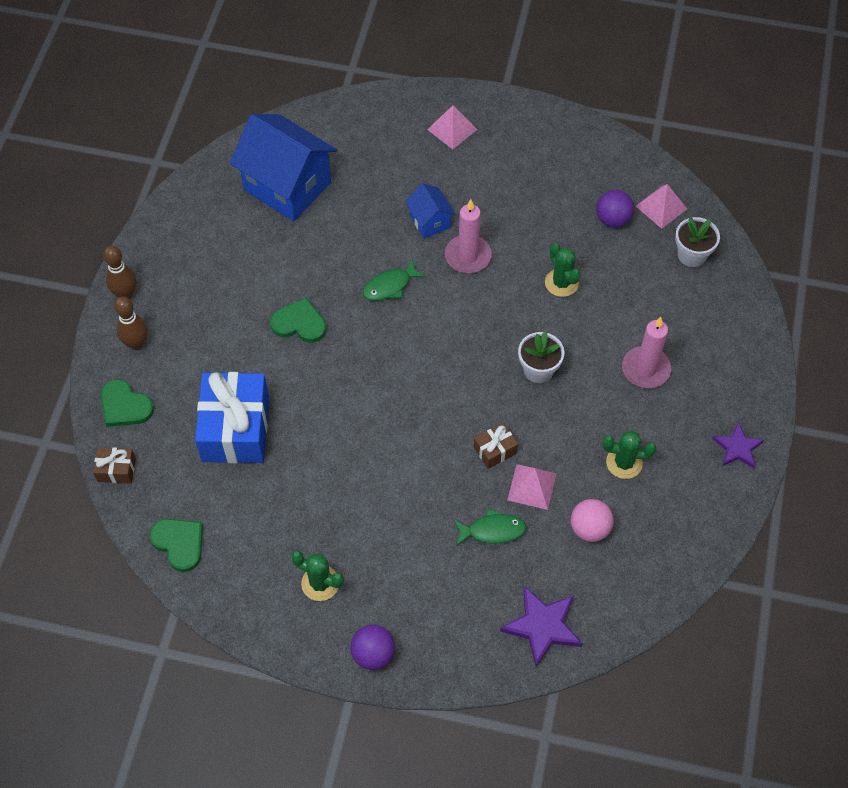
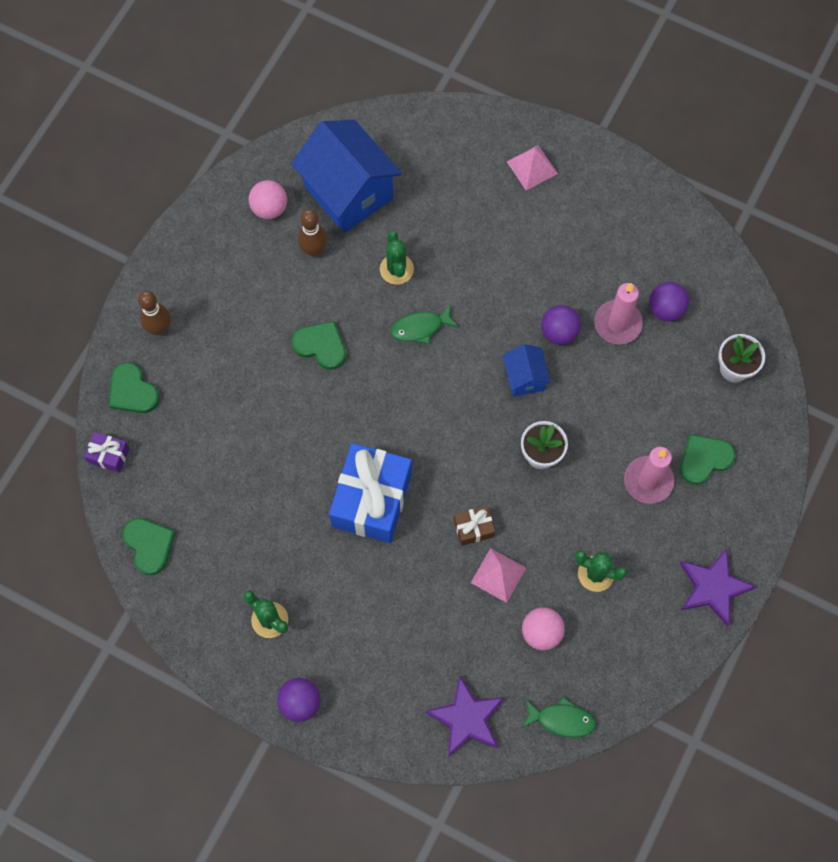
camera: 15 degrees right, 10 degrees up
brown gift [93,447,136,484] -> purple gift [84,432,130,473]
brown bowling pin [103,246,137,299] -> brown bowling pin moved to [298,210,327,257]
blue gift [195,372,269,463] -> blue gift moved to [329,443,412,543]
blue house [405,183,455,239] -> blue house moved to [503,344,551,397]
pink candle [445,199,492,273] -> pink candle moved to [594,283,643,344]
green fish [453,509,526,546] -> green fish moved to [522,697,596,738]
green cactus [545,243,581,297] -> green cactus moved to [380,231,414,285]
pink pyramid [636,184,687,229] -> none
purple star [712,422,764,468] -> purple star [680,548,756,627], size x1.51
none -> pink ball [249,180,287,219]
none -> purple ball [541,305,581,345]
none -> green heart [680,434,735,485]

